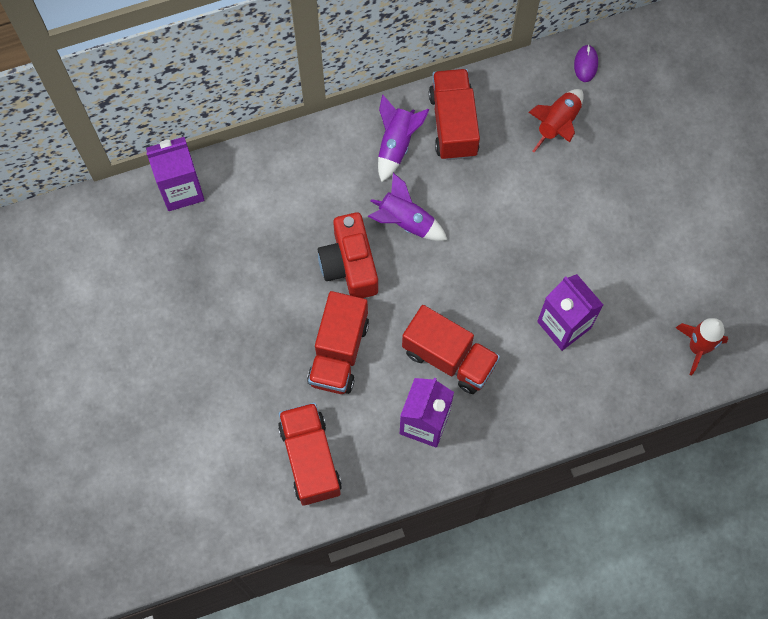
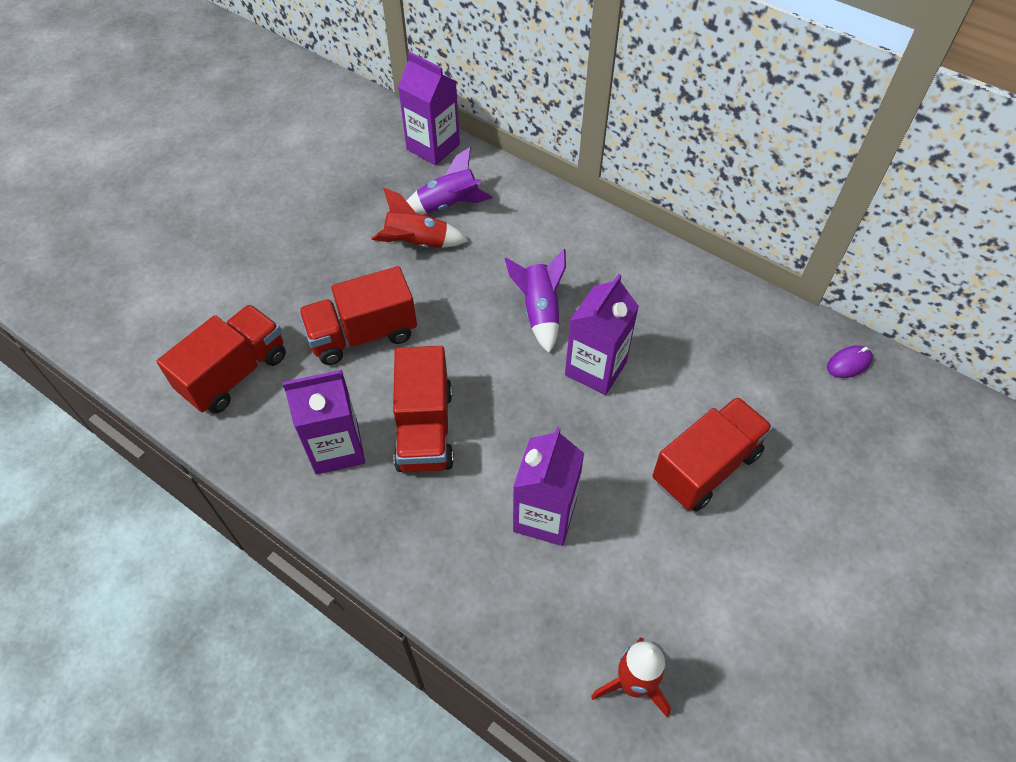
camera: 55 degrees right, 15 degrees down
red camera [318,212,378,298] -> none
purple rocket [378,94,430,183] -> purple rocket moved to [406,147,493,214]
red truck [429,69,480,160] -> red truck moved to [652,397,773,511]
red rocket [528,89,584,152] -> red rocket moved to [371,188,468,248]
none -> purple carton [565,274,639,395]

